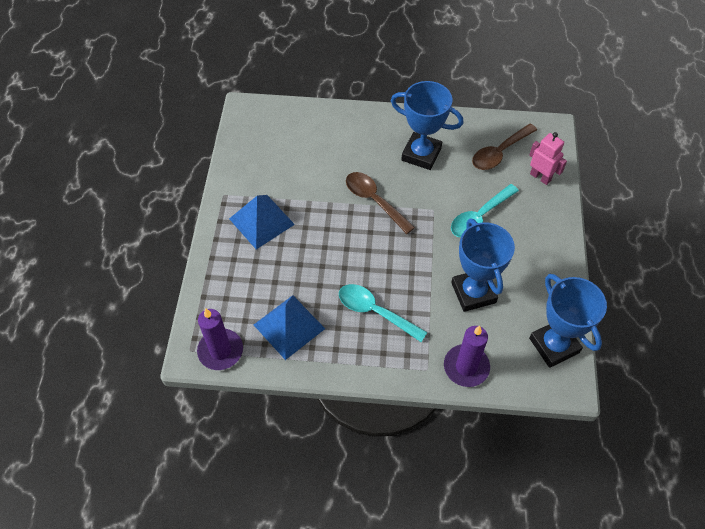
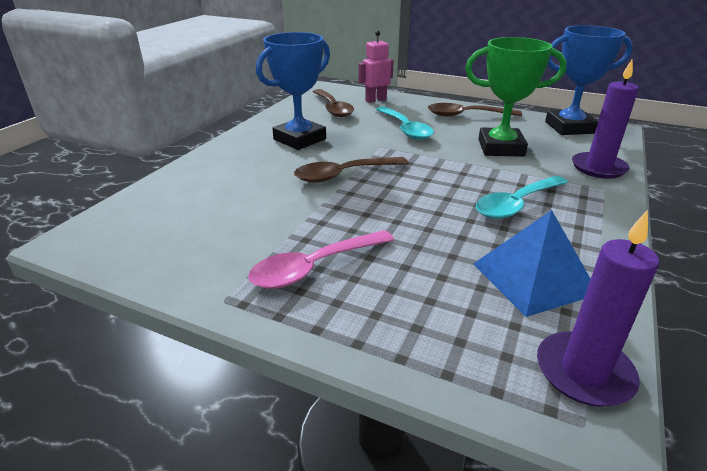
camera: 70 degrees left, 25 degrees down
blue pyramid [229,195,295,250] -> pink spoon [248,230,394,289]
blue trophy [451,218,515,312] -> green trophy [465,37,567,157]
none -> brown spoon [428,103,522,116]

